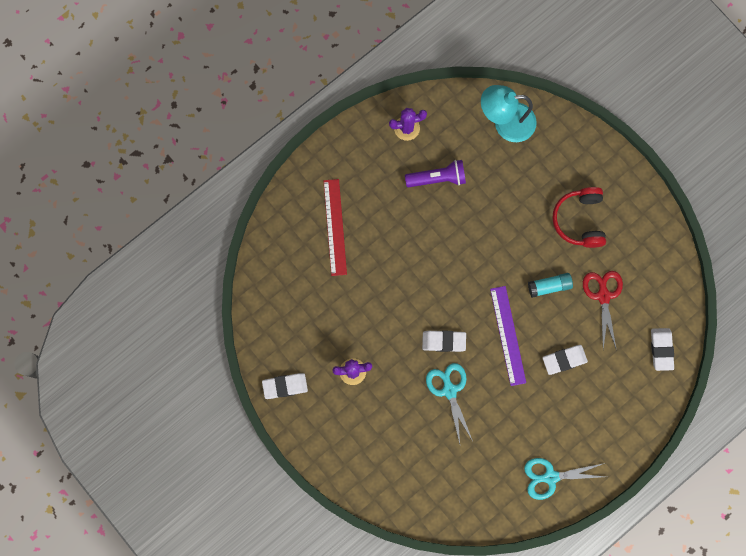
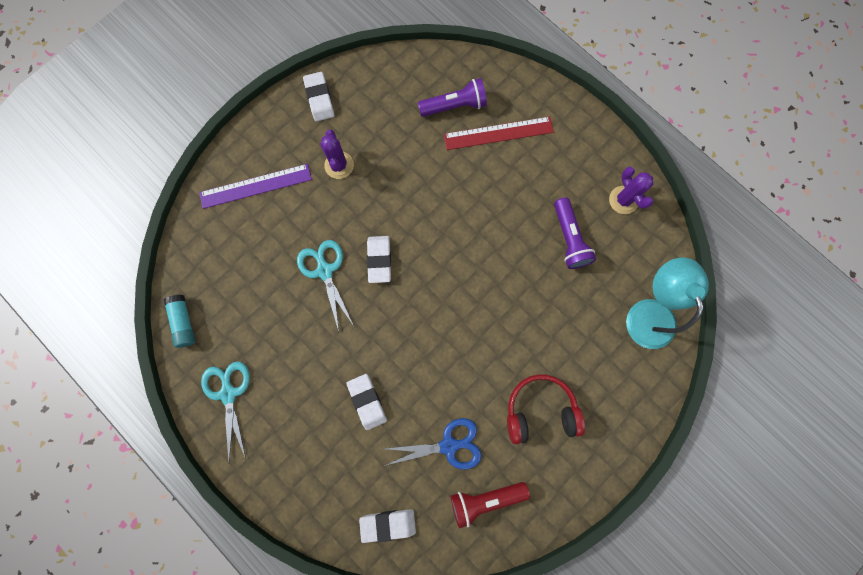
camera: 85 degrees right, 0 degrees up
turquoise scissors [426,363,473,444] -> turquoise scissors turned 90 degrees counterclockwise [297,240,354,331]
purple ruler [490,286,526,386] -> purple ruler moved to [199,164,312,209]
turquoise glue stick [528,273,573,298] -> turquoise glue stick moved to [164,295,195,348]
red scissors [583,271,623,349] -> blue scissors [383,418,482,469]
none -> purple flashlight [418,78,487,117]
none -> red flashlight [451,482,530,528]

